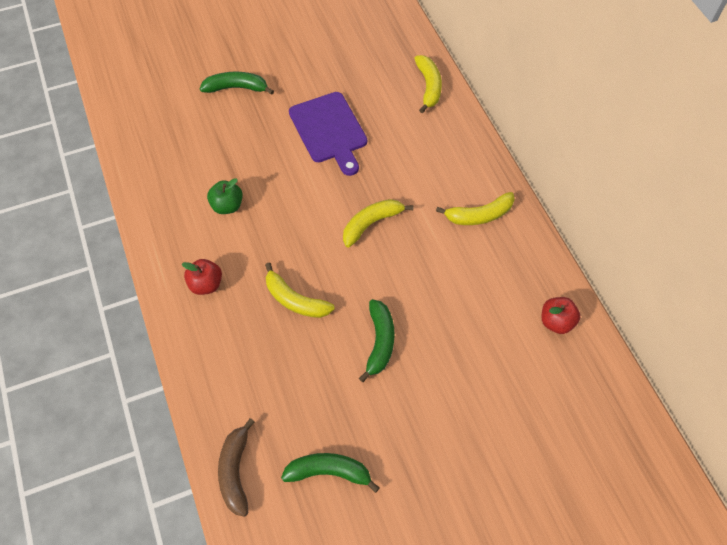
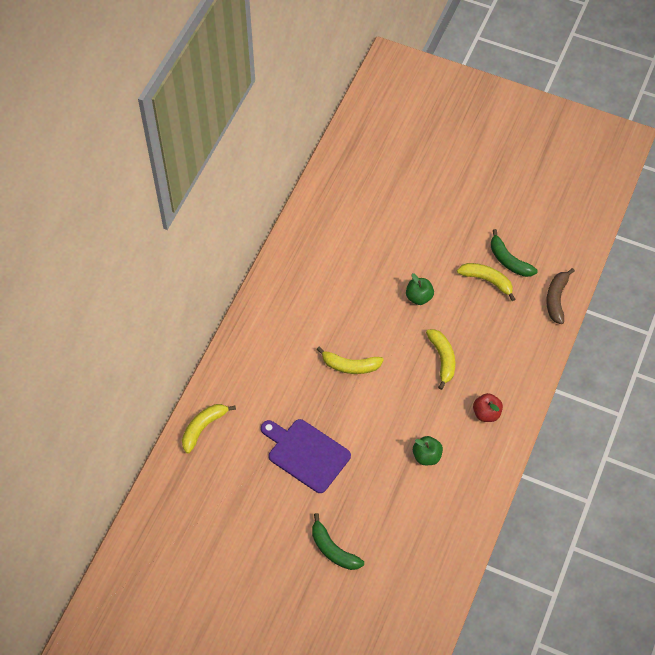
camera: 135 degrees left, 0 degrees up
brown banana [218,418,255,517] -> brown banana turned 150 degrees clockwise [546,268,575,324]
purple cutting board [289,92,367,176] -> purple cutting board turned 75 degrees counterclockwise [261,419,351,493]
green banana [359,299,395,382] -> green apple [406,273,434,305]
yellow banana [436,192,515,225] -> yellow banana moved to [457,263,515,301]
red apple [542,297,580,334] -> none

